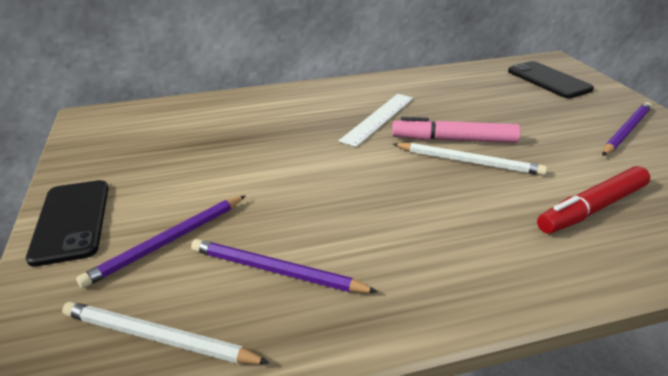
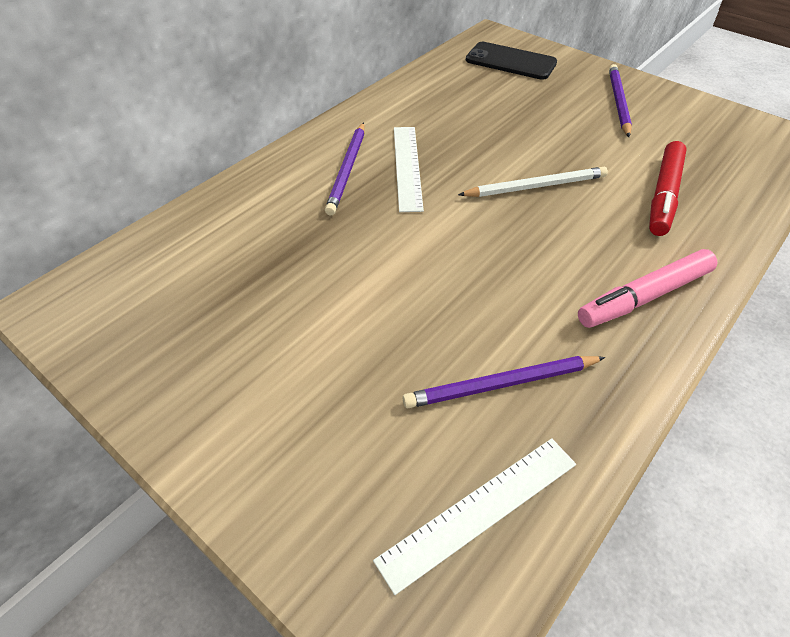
camera: 35 degrees left, 15 degrees up
black phone [26,180,109,267] -> none
white pencil [62,302,270,364] -> white ruler [373,438,576,595]
purple pencil [76,195,246,288] -> purple pencil moved to [325,122,365,215]
pink marker [392,117,521,143] -> pink marker moved to [578,249,717,328]

